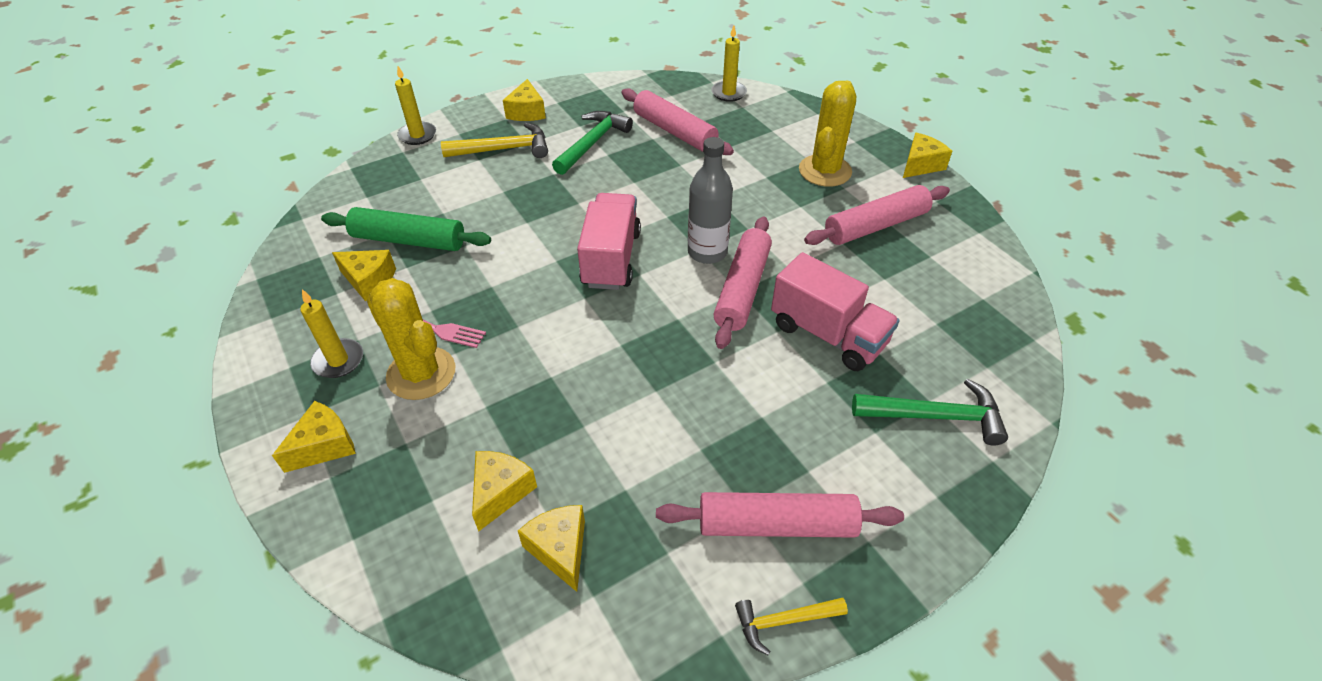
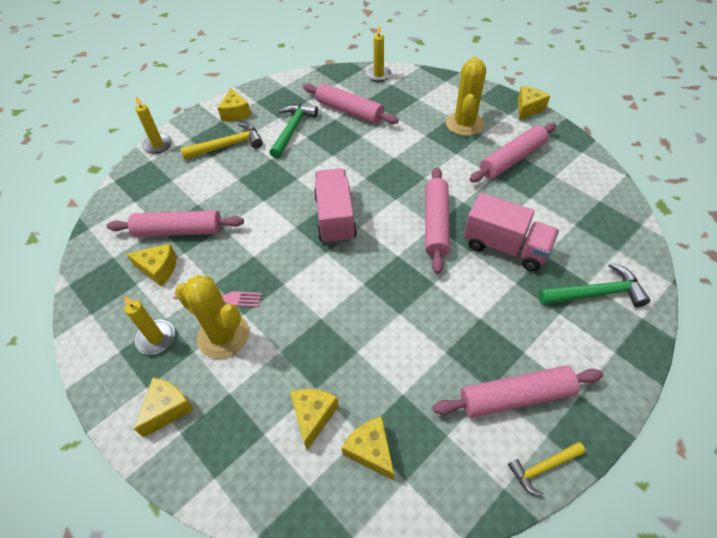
camera: 10 degrees left, 5 degrees up
green rolling pin [321,207,491,251] -> pink rolling pin [107,210,244,237]
grey bottle [688,137,733,264] -> none

